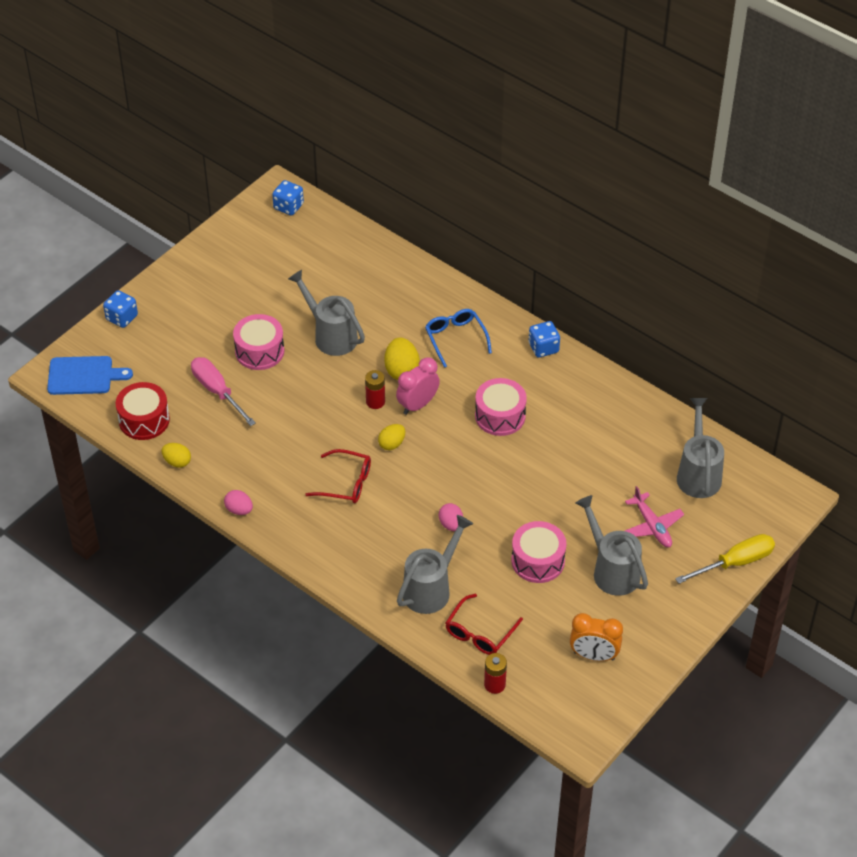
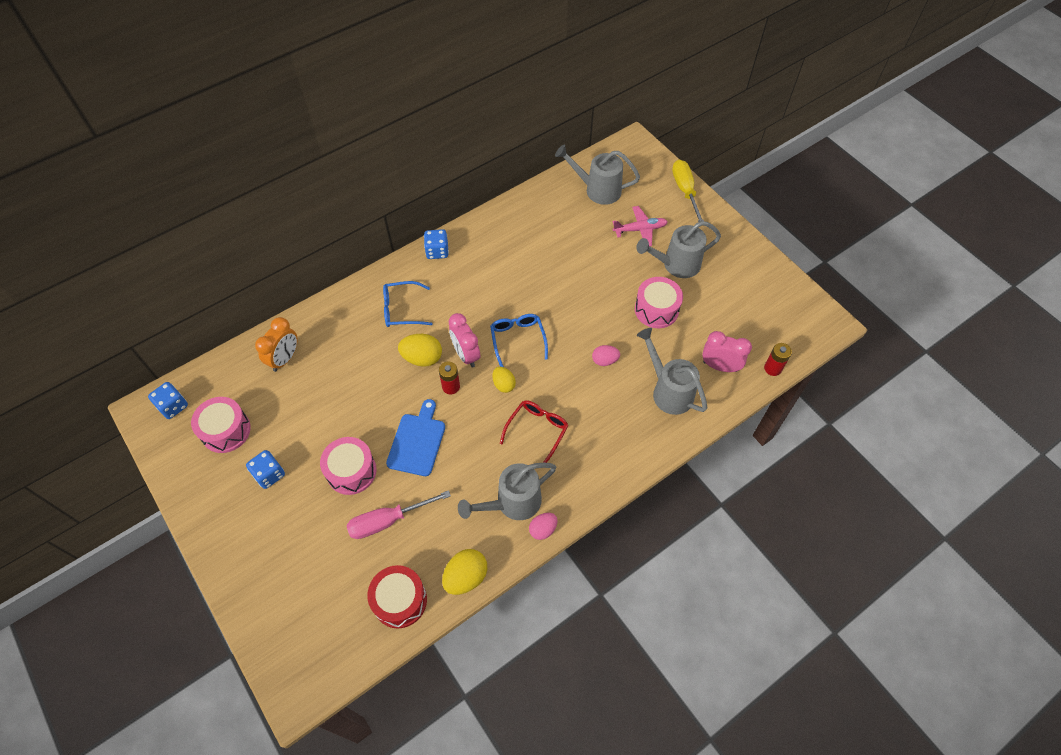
camera: 75 degrees left, 10 degrees up
blue cutting board [47,356,133,395] -> blue cutting board moved to [386,399,445,476]
blue dice [103,290,138,328] -> blue dice moved to [246,450,285,489]
yellow egg [162,443,191,468] -> yellow egg [442,549,487,595], size x1.56
grey watering can [288,270,365,356] -> grey watering can moved to [458,463,556,520]
red glasses [445,594,523,655] -> pink clock [702,331,752,372]
pink drum [475,378,527,436] -> pink drum moved to [191,397,251,453]
orange clock [570,613,623,661] -> orange clock moved to [255,317,298,372]
none -> blue glasses [490,314,548,367]

